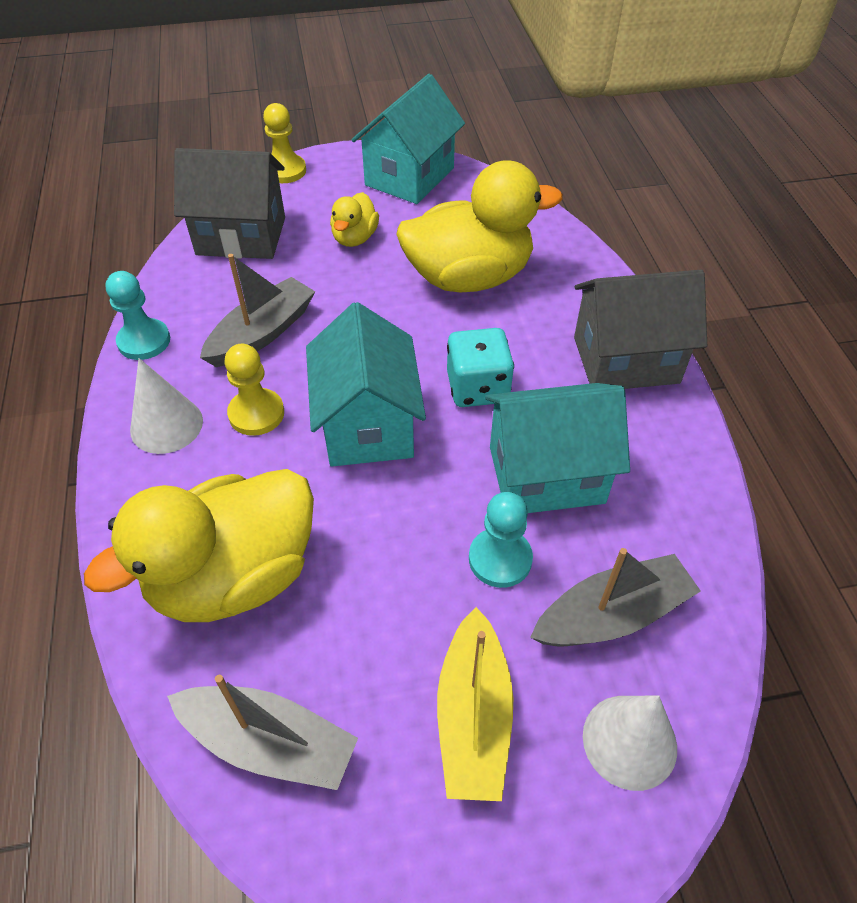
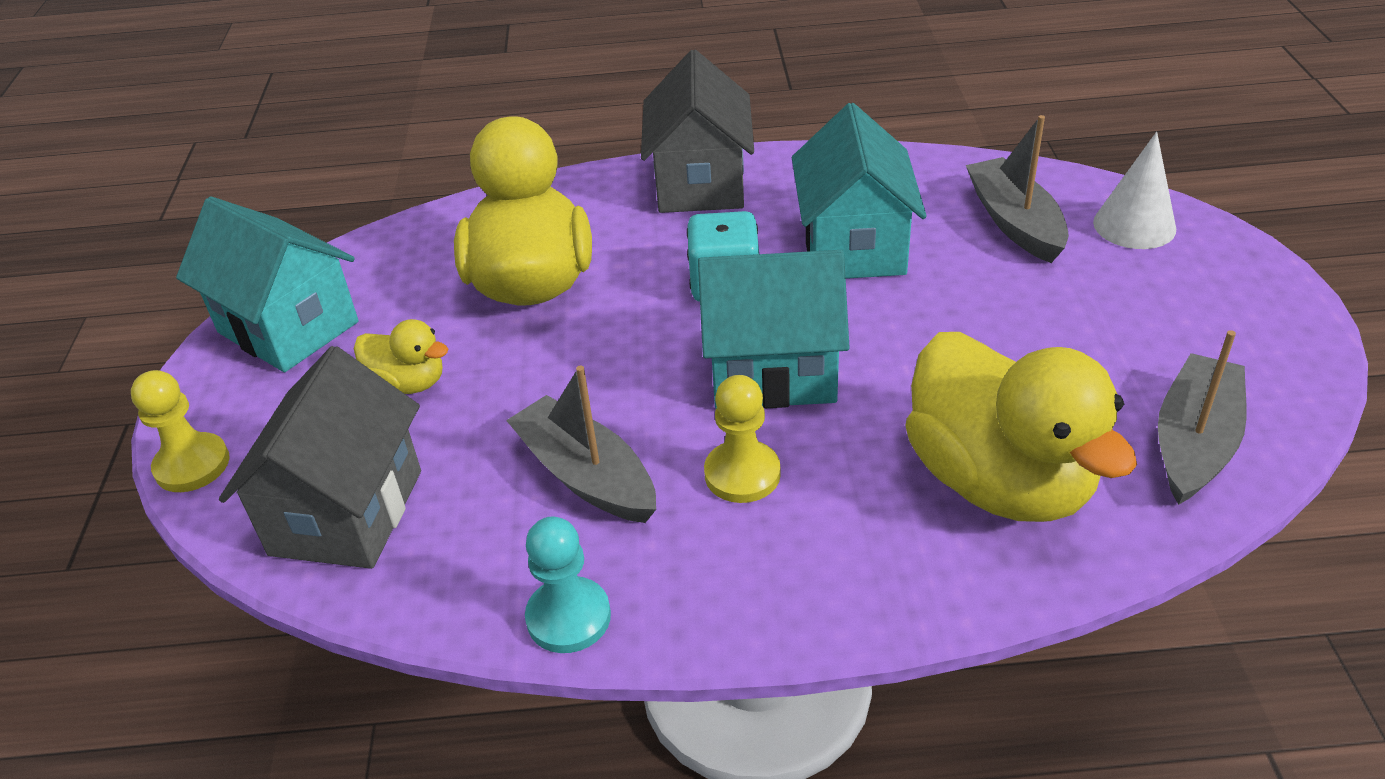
camera: 80 degrees left, 10 degrees down
white cone [130,358,203,454] -> none
yellow boat [437,607,513,801] -> none
turquoise pawn [469,492,533,588] -> none

